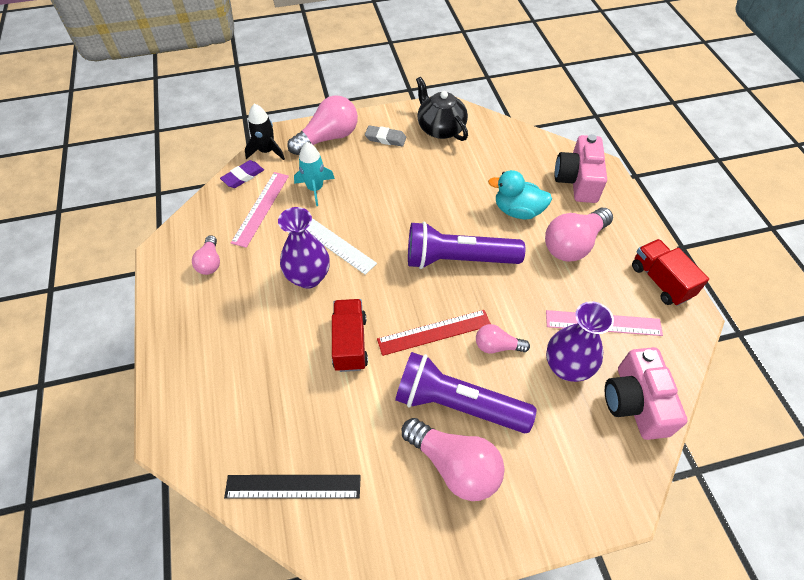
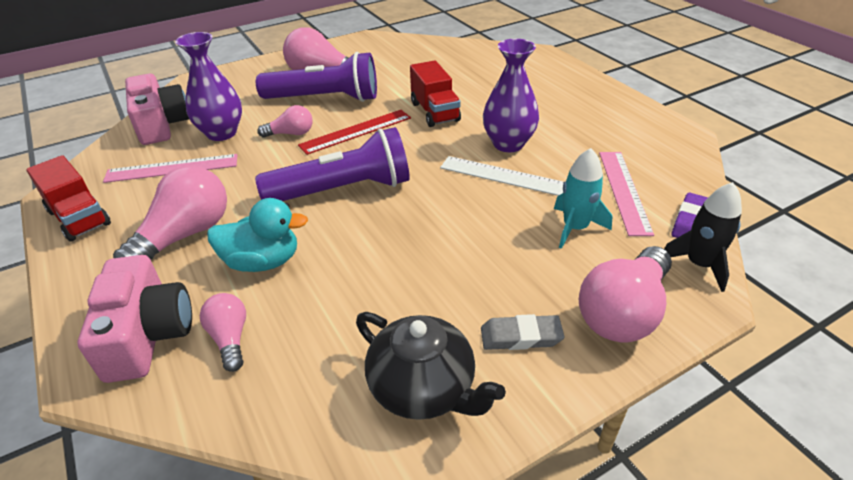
camera: 165 degrees right, 15 degrees down
pink light bulb [192,235,220,275] -> pink light bulb moved to [200,293,246,372]
black ruler [224,475,361,499] -> none

